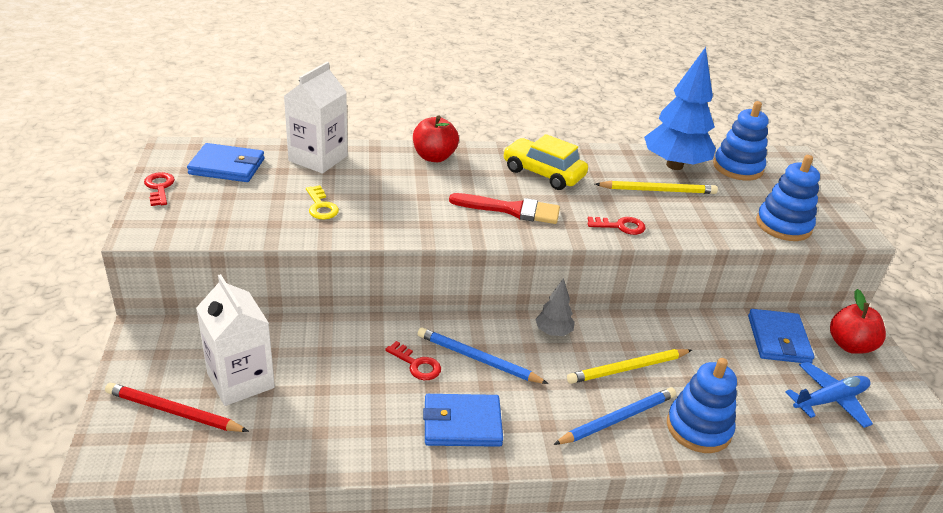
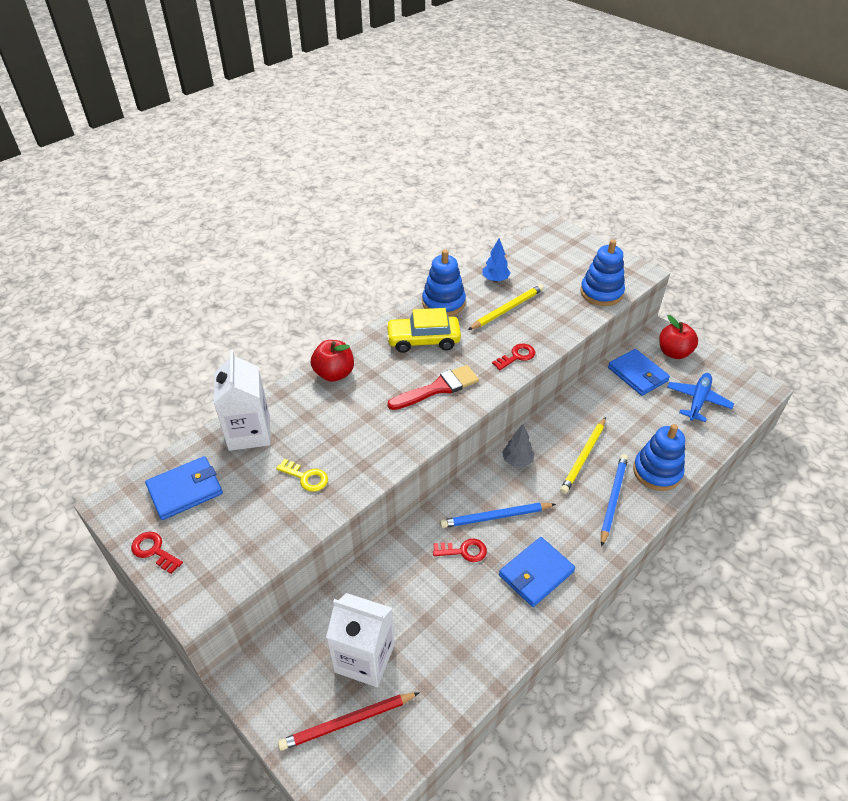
camera: 35 degrees left, 10 degrees up
blue tree [644,47,716,170] -> blue tree [482,238,510,282], size x0.48
blue stacking toy [713,101,769,181] -> blue stacking toy moved to [422,249,466,316]

